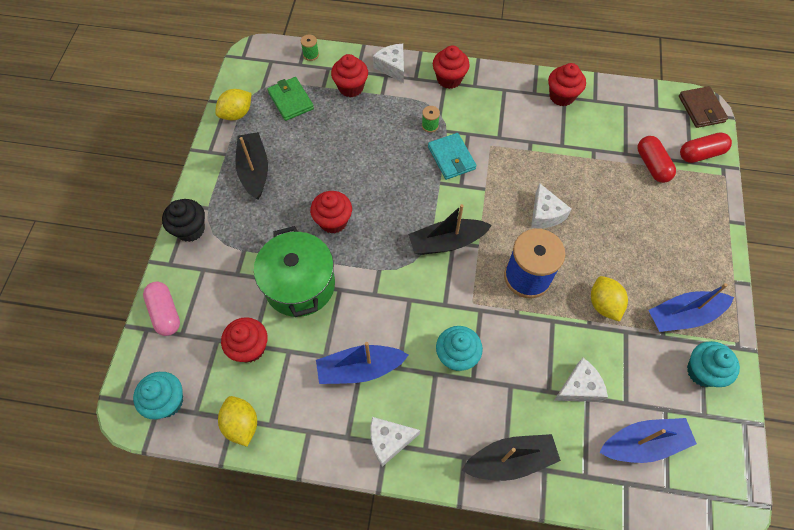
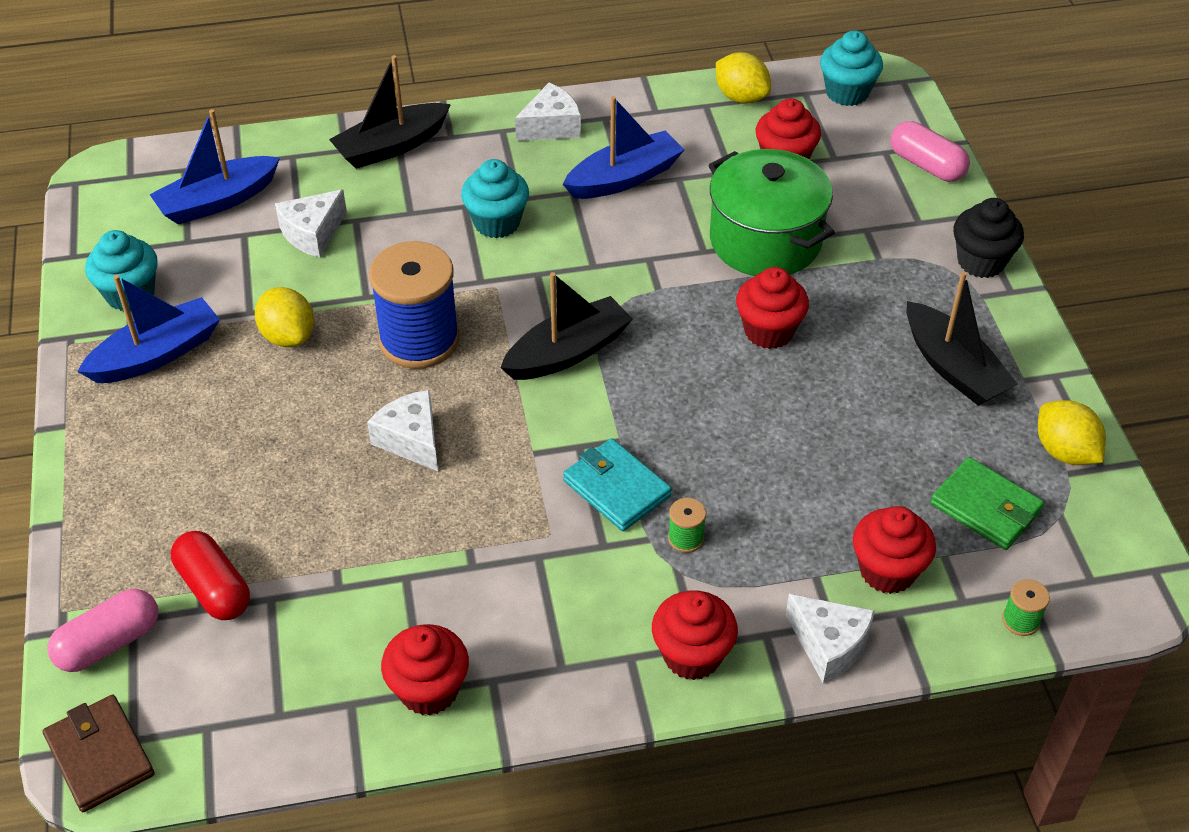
camera: 160 degrees right, 15 degrees down
yellow lemon [215,89,252,120] -> yellow lemon turned 60 degrees counterclockwise [1038,400,1106,465]
red capsule [680,132,732,163] -> pink capsule [47,589,158,672]

